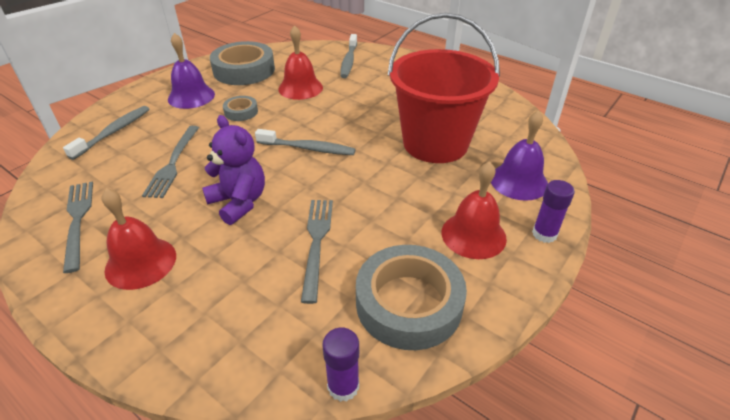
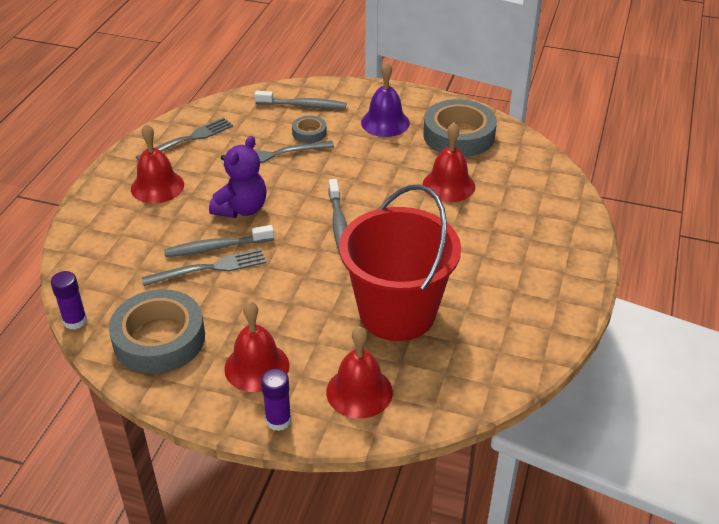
camera: 70 degrees right, 0 degrees up
grey tape [223,96,258,121] -> grey tape moved to [292,116,327,143]
grey toothbrush [340,34,357,78] -> grey toothbrush moved to [164,225,274,257]
purple bell [491,110,548,201] -> red bell [326,326,393,419]

